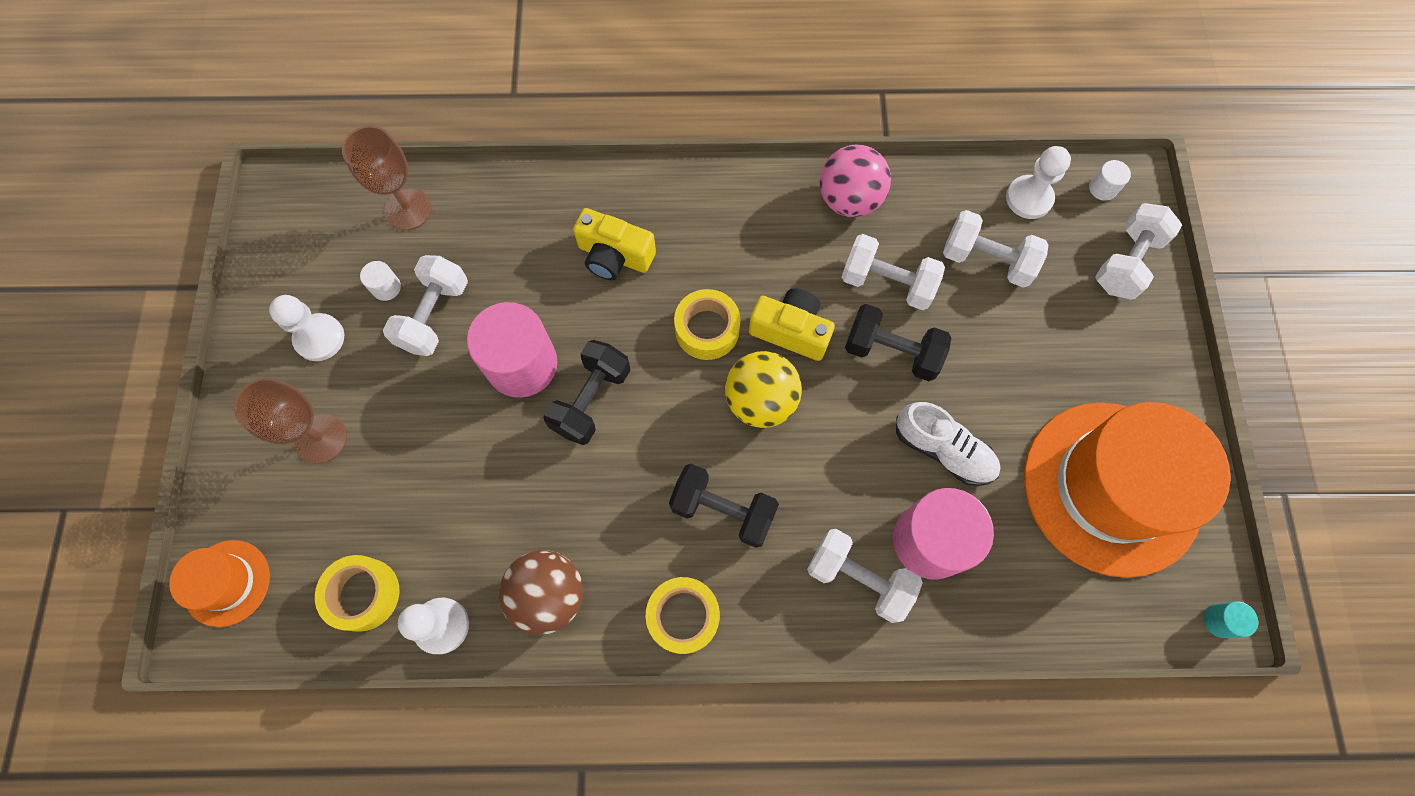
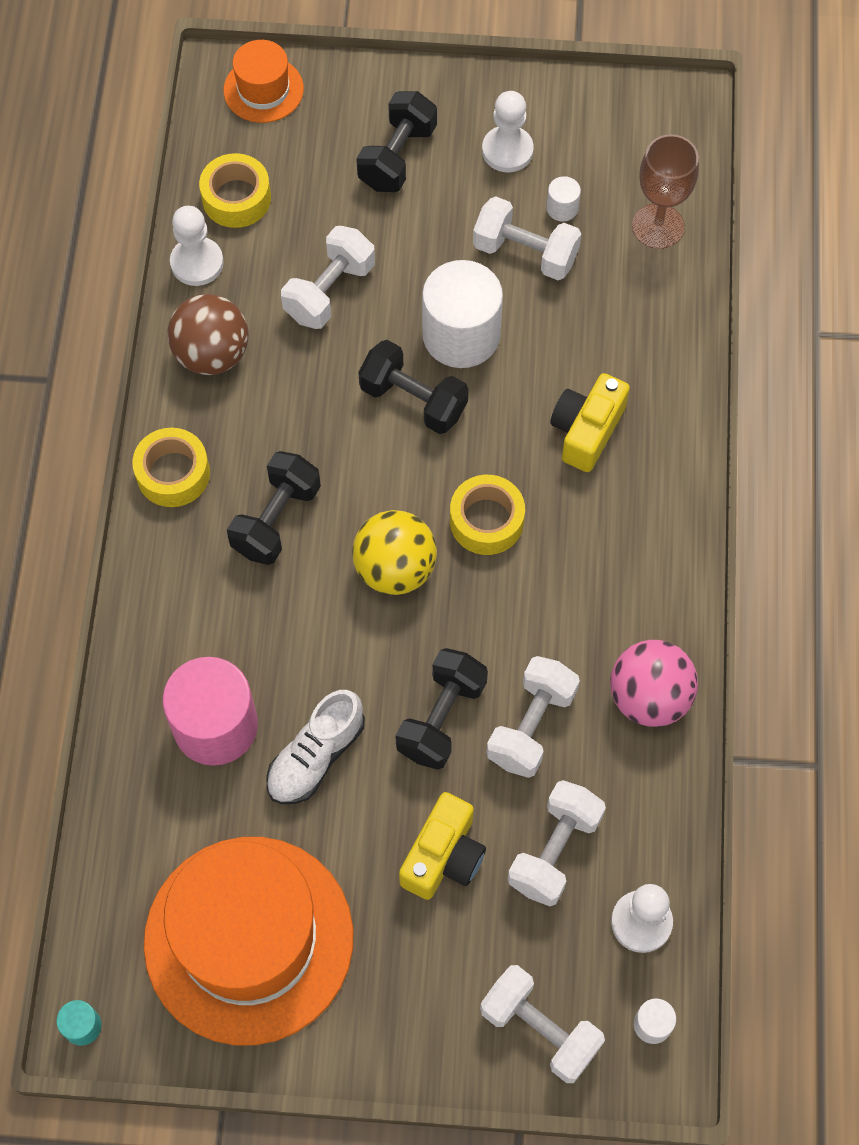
camera: 95 degrees right, 5 degrees down
brown goblet [234,378,347,464] -> black dumbbell [356,91,437,192]
pink cylinder [467,302,557,398] -> white cylinder [422,260,503,368]
yellow camera [749,288,835,361] -> yellow camera moved to [399,792,486,900]
white dumbbell [807,529,923,623] -> white dumbbell moved to [281,226,375,329]

